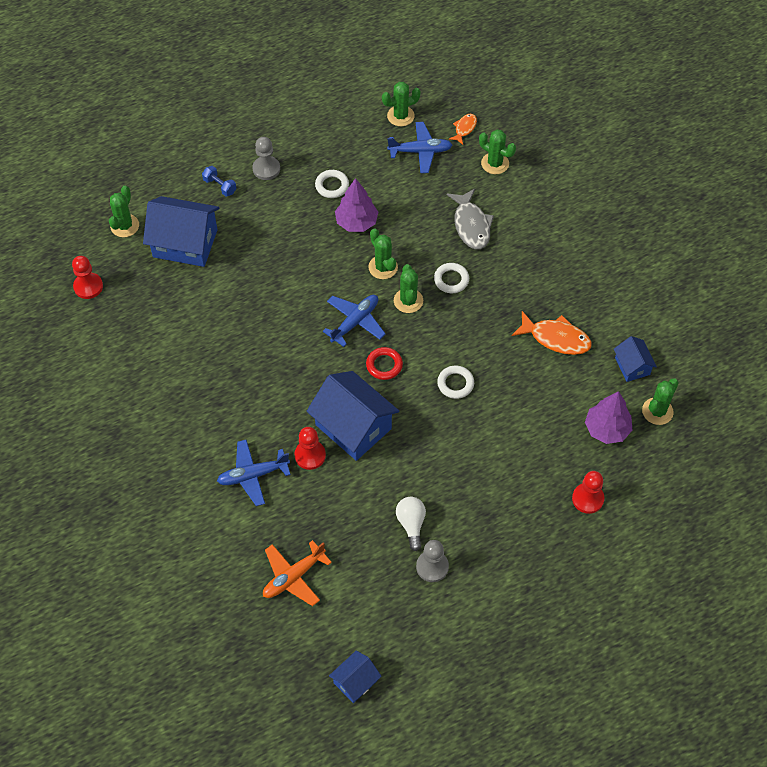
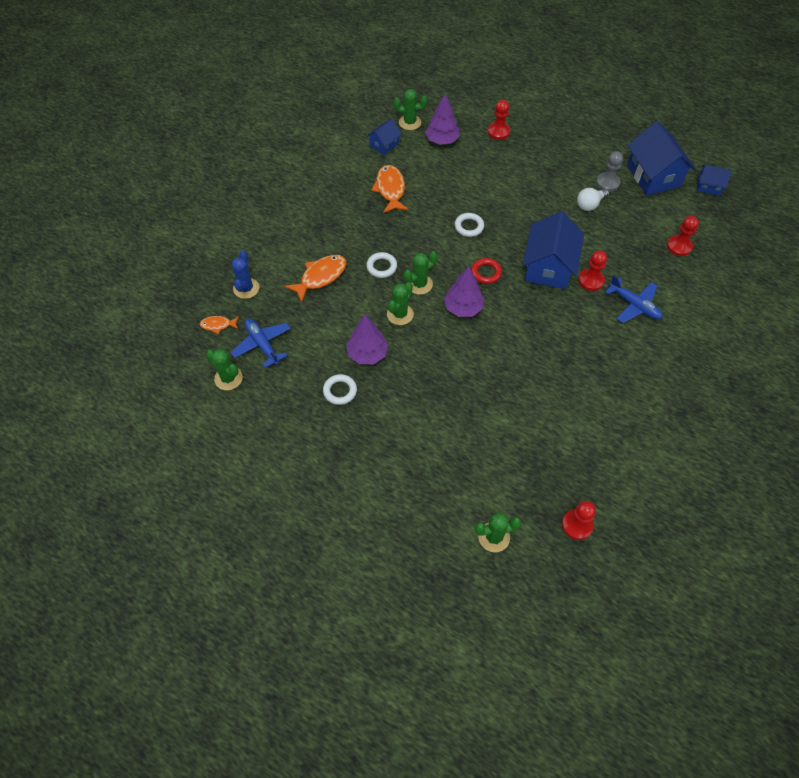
camera: 120 degrees left, 0 degrees up
blue house [143,196,219,267] -> blue house moved to [627,121,696,195]
blue dumbbell [202,166,236,196] -> none
grey pawn [252,137,280,180] -> none
orange plane [263,540,332,606] -> red pawn [667,216,699,256]
blue plane [323,295,386,347] -> purple tree [444,266,484,317]
grey fish [447,189,494,249] -> orange fish [284,255,346,303]
green cactus [479,129,516,174] -> blue cactus [232,250,259,299]

